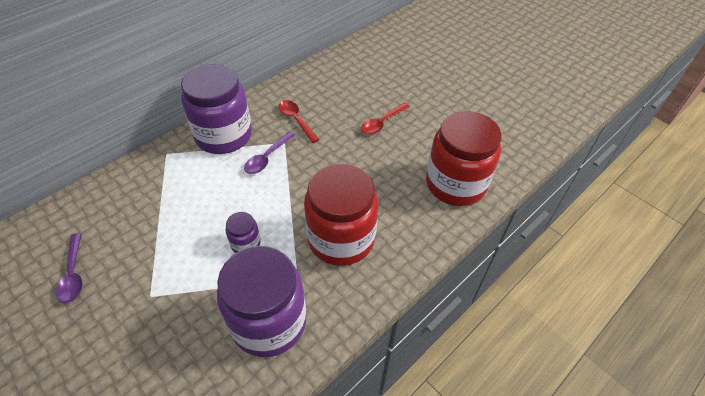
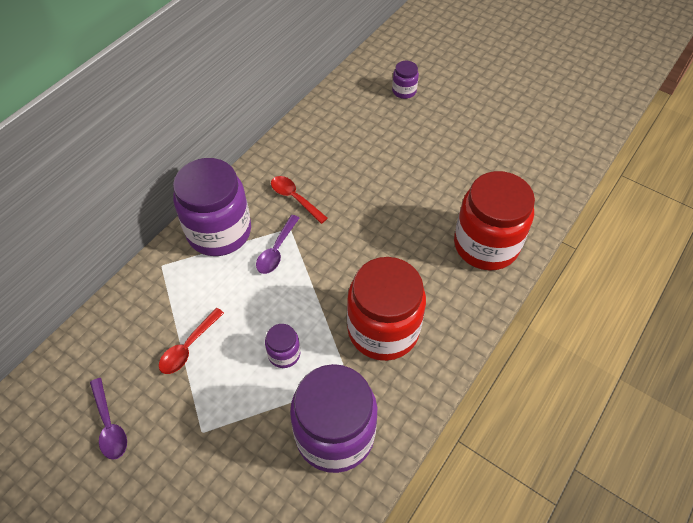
camera: 10 degrees left, 5 degrees up
red spoon [361,103,410,135] -> red spoon moved to [159,308,224,374]
none -> purple jar [392,61,419,99]

